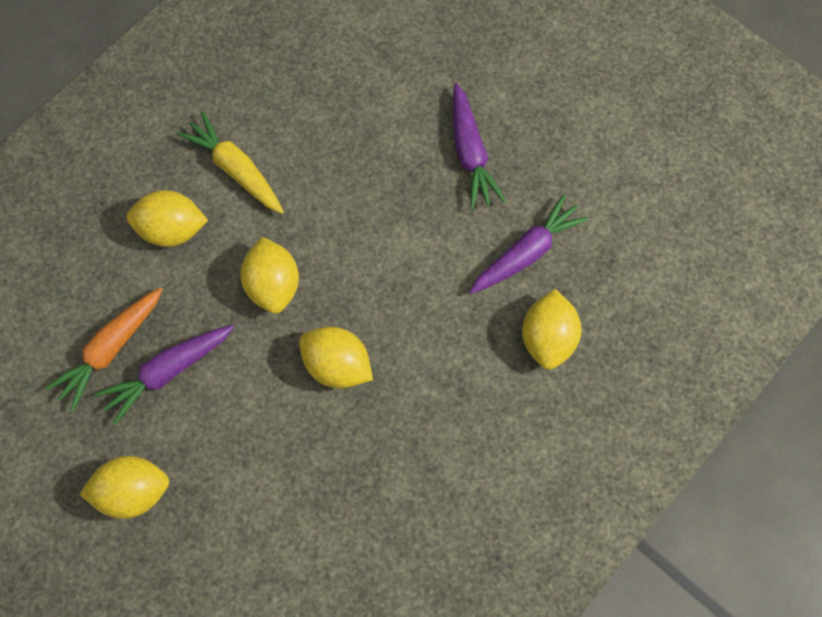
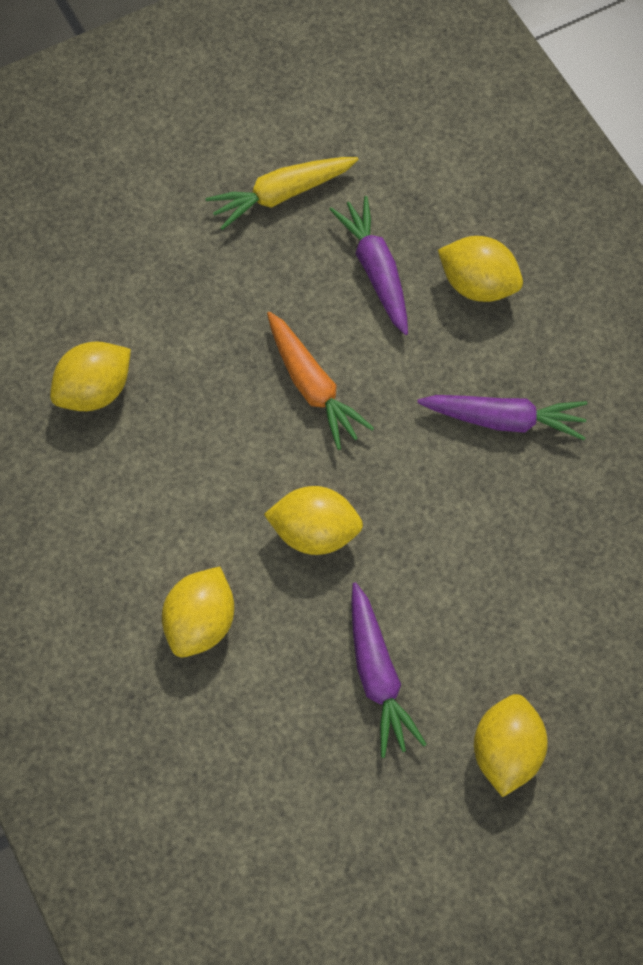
camera: 70 degrees left, 5 degrees down
orange carrot [45,287,162,411] -> orange carrot moved to [267,312,374,450]
yellow carrot [177,111,284,214] -> yellow carrot moved to [206,157,358,230]
yellow lemon [299,327,373,388] -> yellow lemon moved to [50,341,131,411]
purple carrot [453,83,506,209] -> purple carrot moved to [417,395,587,440]

